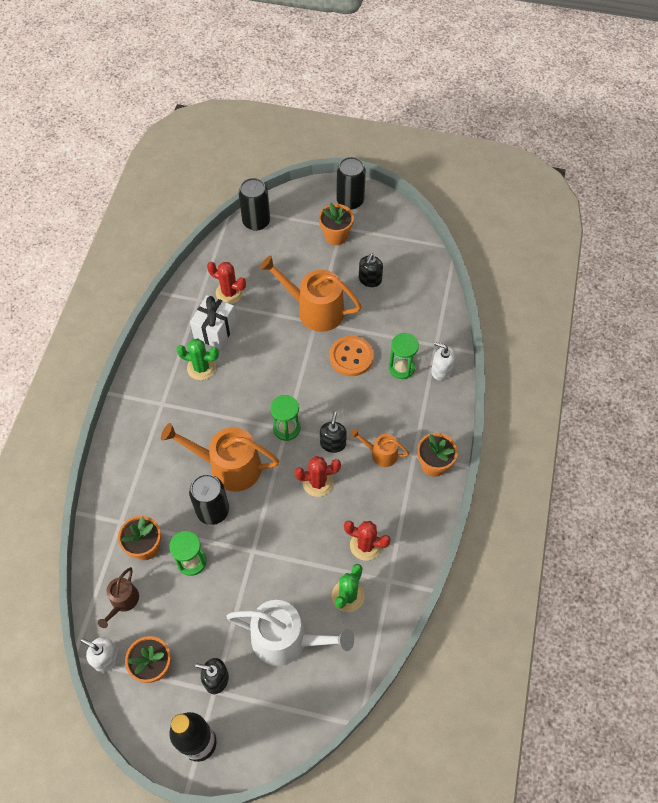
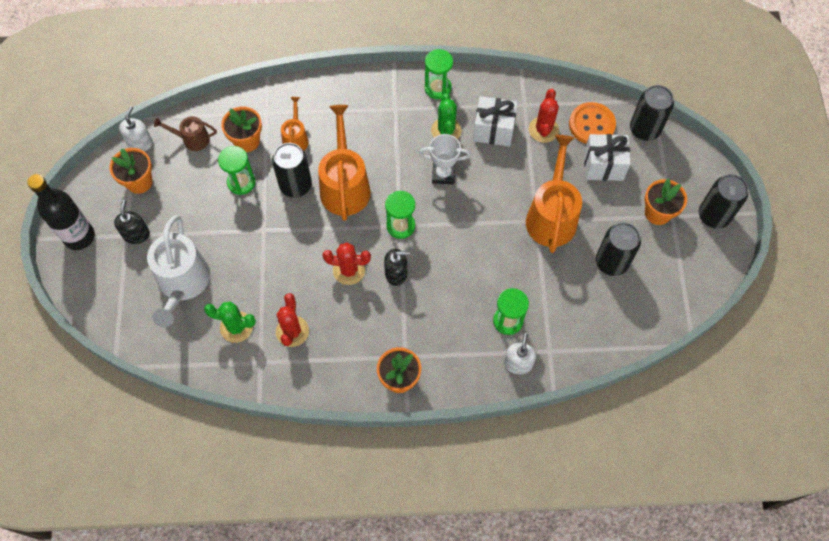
camera: 75 degrees right, 5 degrees up
red cactus [294,456,341,497] -> red cactus turned 60 degrees counterclockwise [322,243,371,285]
orange button [330,336,374,376] -> orange button moved to [569,102,616,144]
orange watering can [351,428,410,467] -> orange watering can moved to [281,97,309,150]
black soap dispenser [359,253,383,287] -> black can [596,223,641,276]
none -> white trophy [419,134,471,184]
none -> green hourglass [424,49,453,99]
none -> white gift [584,134,631,181]

